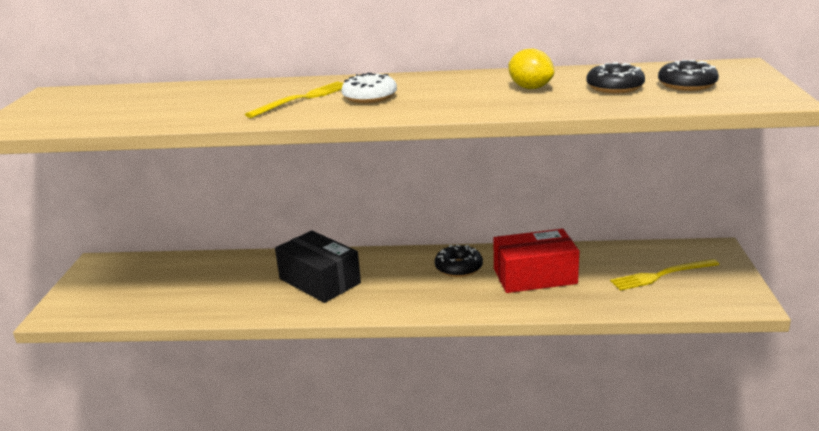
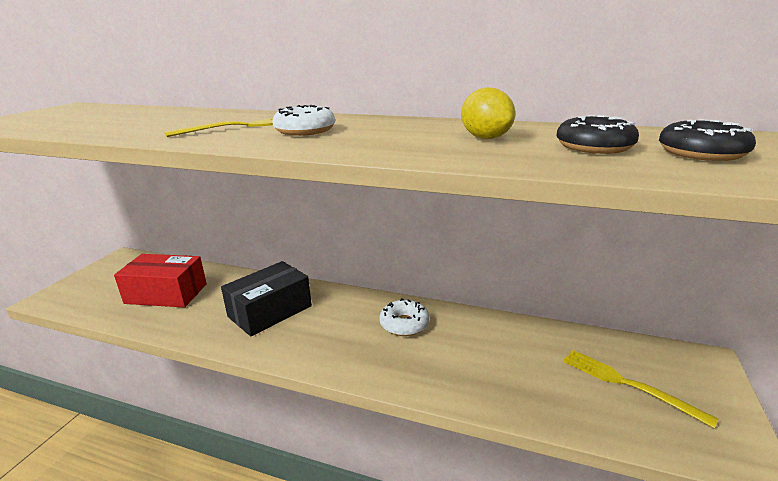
camera: 15 degrees right, 0 degrees up
black box [275,231,361,303] -> black box turned 75 degrees clockwise [221,261,312,337]
black donut [435,245,483,277] -> white donut [379,298,430,336]
red box [493,229,579,293] -> red box moved to [114,254,207,307]
yellow fork [610,259,719,291] -> yellow fork turned 45 degrees clockwise [563,350,718,428]

